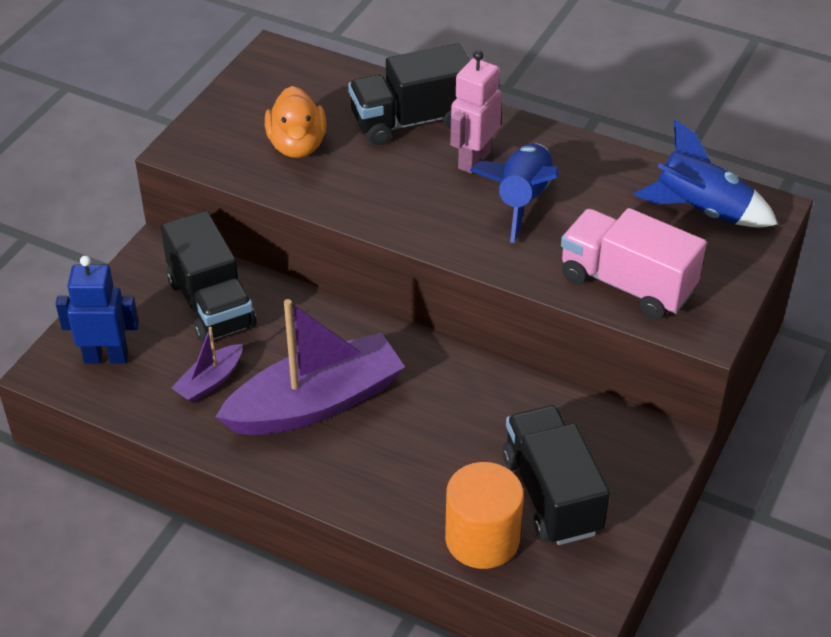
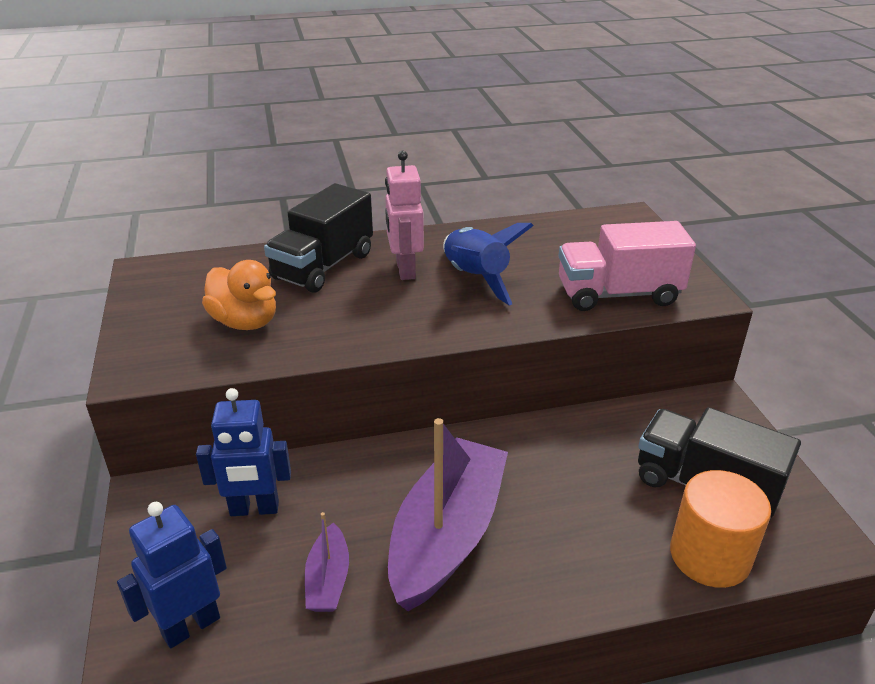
camera: 40 degrees left, 10 degrees down
black truck [161,211,257,344] -> blue robot [196,388,291,516]
blue rocket [633,119,778,228] -> none

